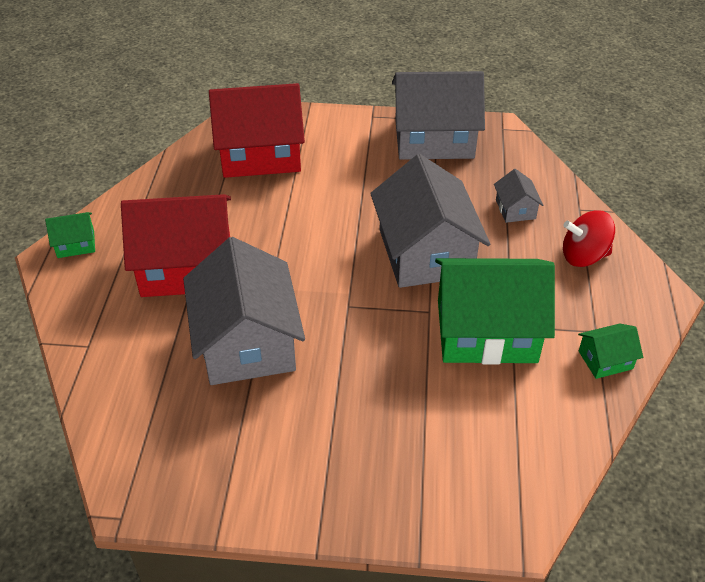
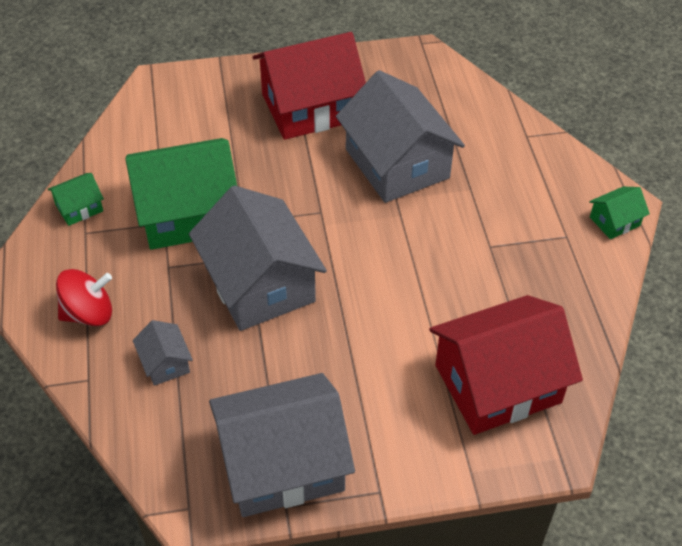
camera: 165 degrees right, 5 degrees up
red house [121,194,231,297] -> red house moved to [253,32,366,140]

